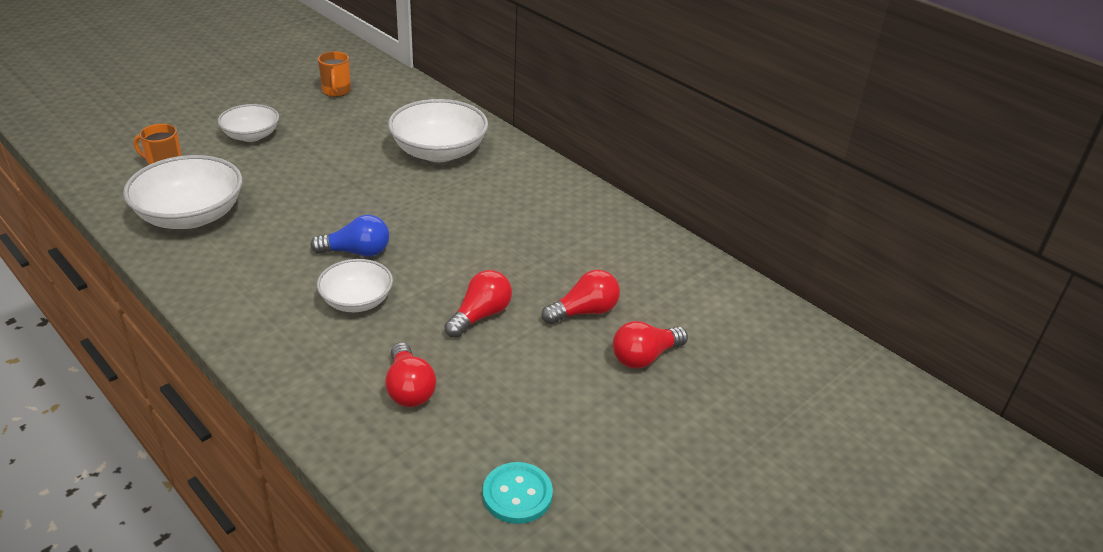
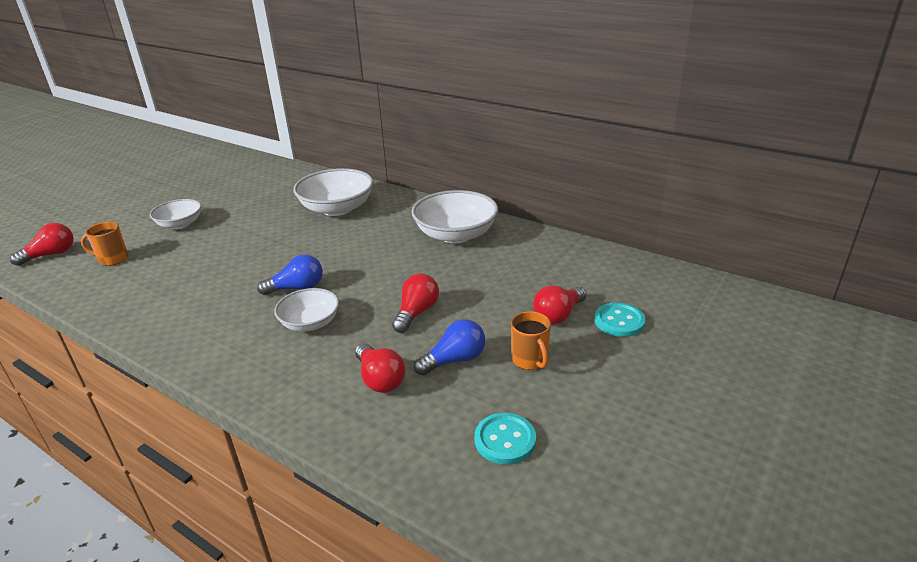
camera: 10 degrees left, 5 degrees down
white bowl [123,155,243,229] -> white bowl moved to [412,190,498,243]
orange mug [318,51,351,97] -> orange mug moved to [511,311,551,370]
red light bulb [541,270,620,324] -> red light bulb moved to [10,223,74,266]
none -> blue light bulb [414,319,485,376]
none -> turquoise button [594,302,646,337]

